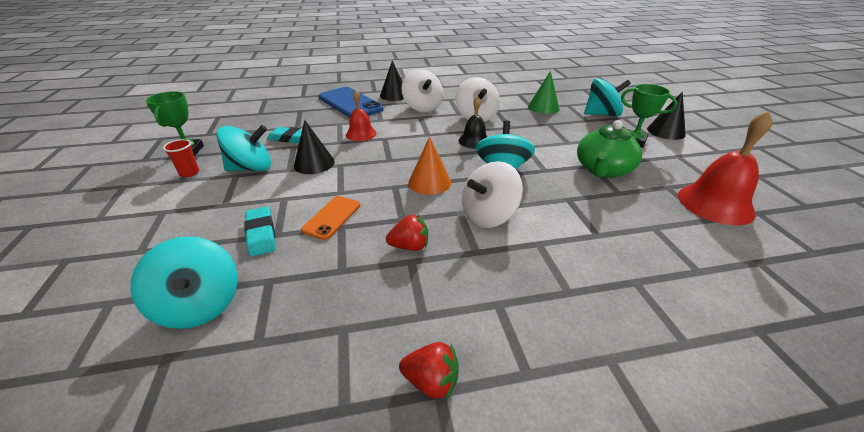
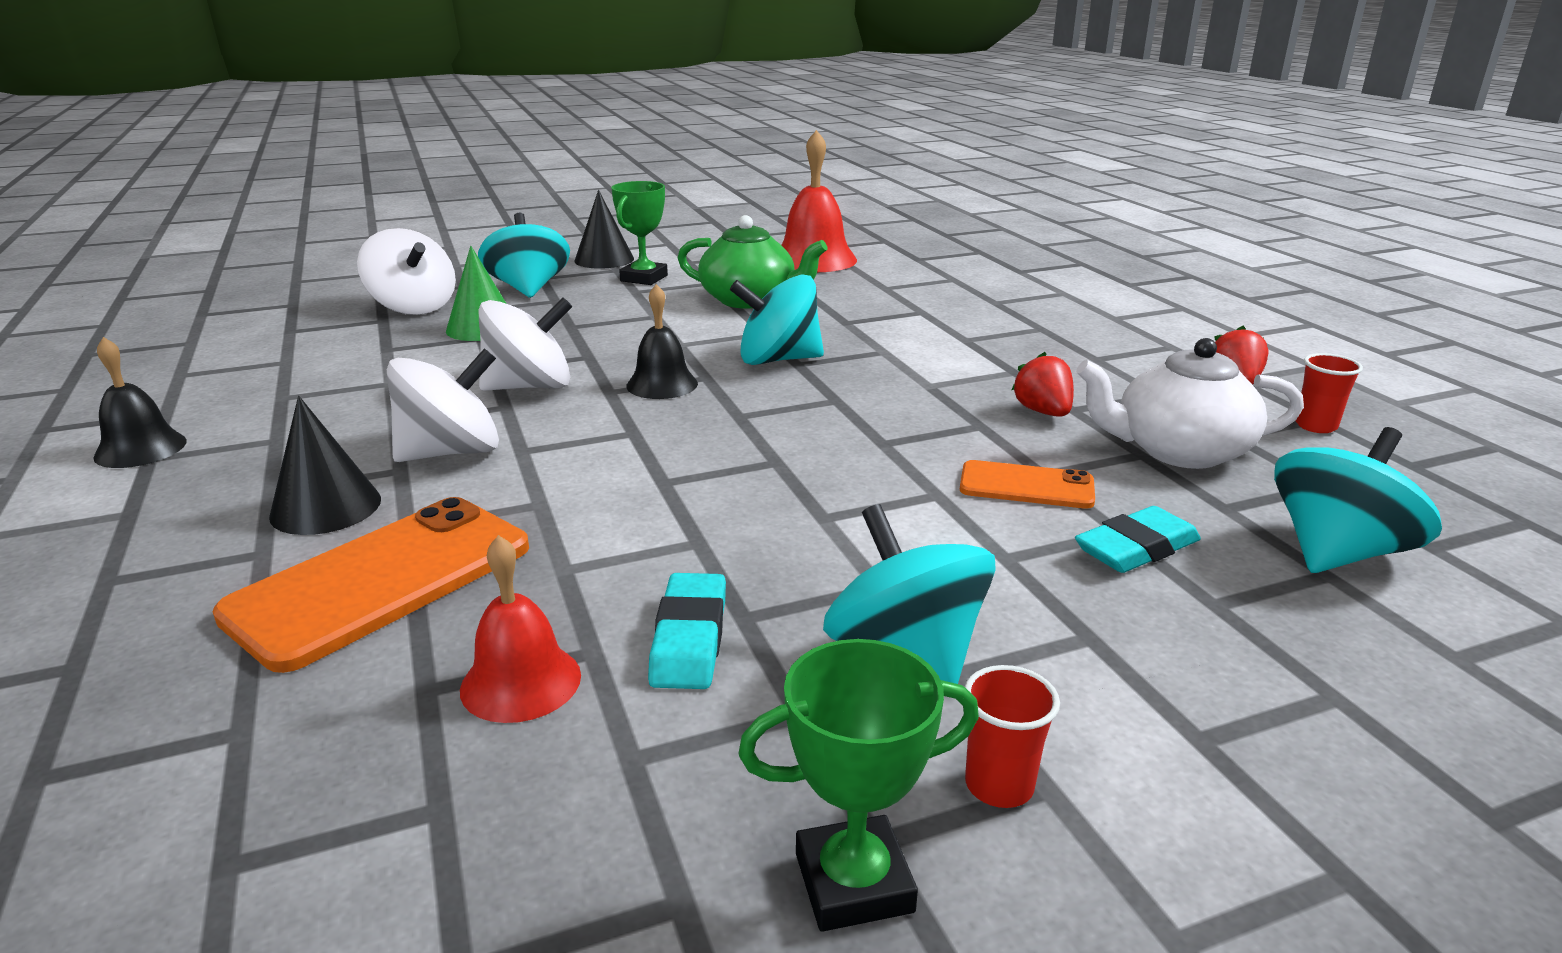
camera: 100 degrees left, 10 degrees down
black cone [294,120,335,174] -> none
blue phone [319,87,384,118] -> orange phone [213,497,529,673]
red bell [346,90,377,141] -> red bell moved to [460,535,581,723]
orange cone [408,137,451,195] -> none
white spinning top [462,161,523,228] -> white spinning top moved to [357,228,456,315]
none -> black bell [93,337,187,468]
none -> white teapot [1076,338,1304,469]
none -> red cup [1296,353,1363,433]

